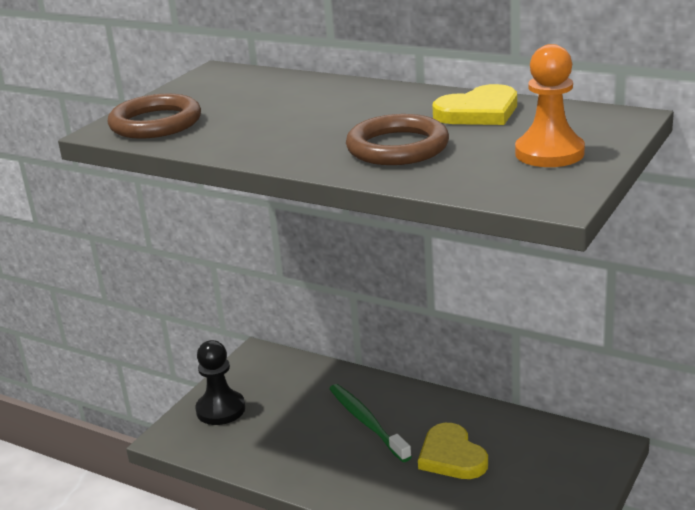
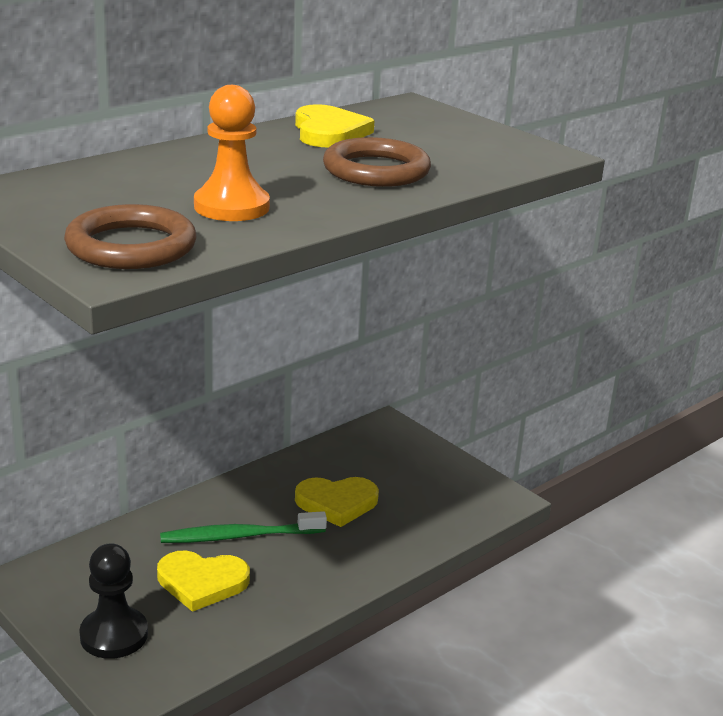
camera: 75 degrees left, 0 degrees up
orange pawn [515,44,585,167] -> orange pawn moved to [194,85,270,221]
none -> yellow heart [157,551,250,612]

